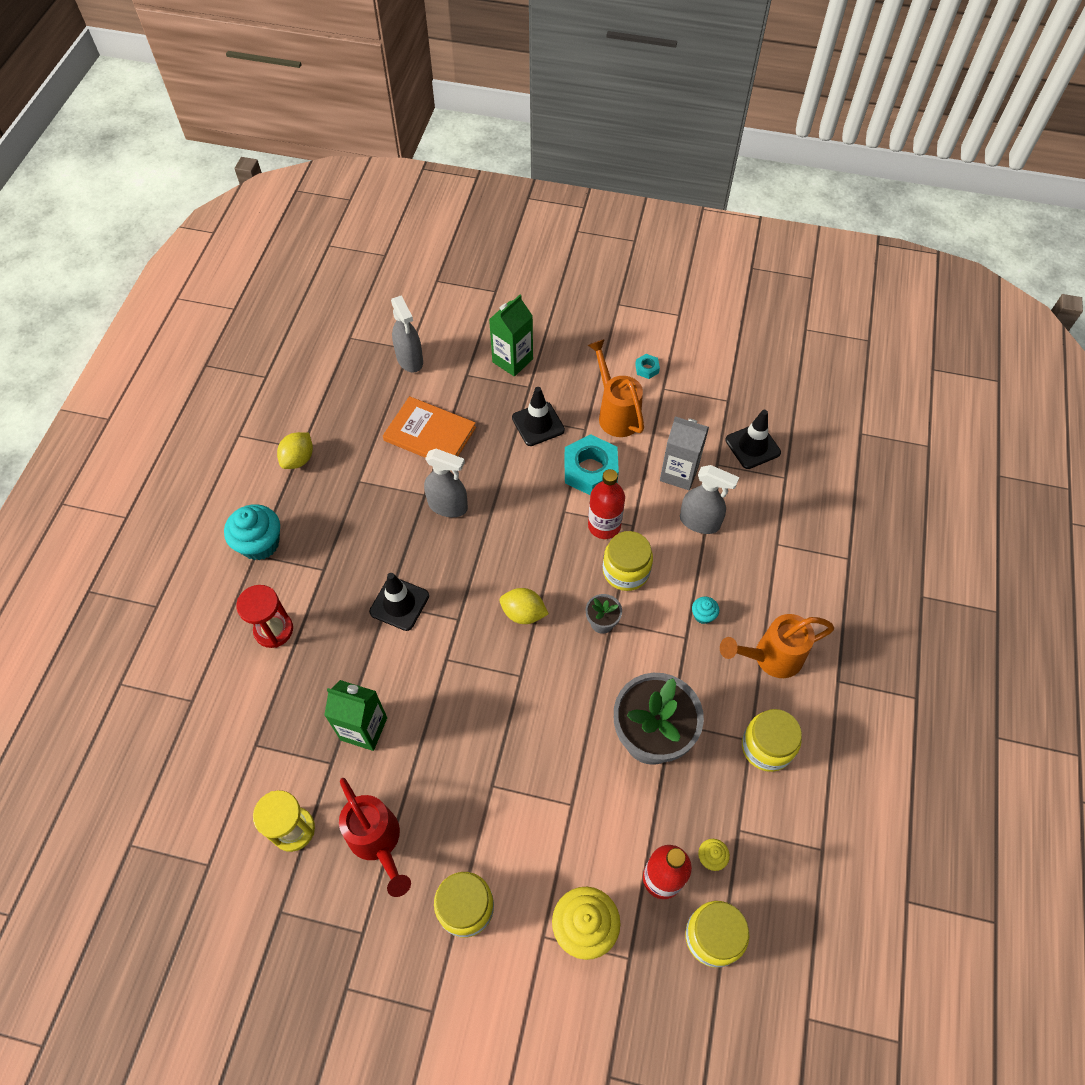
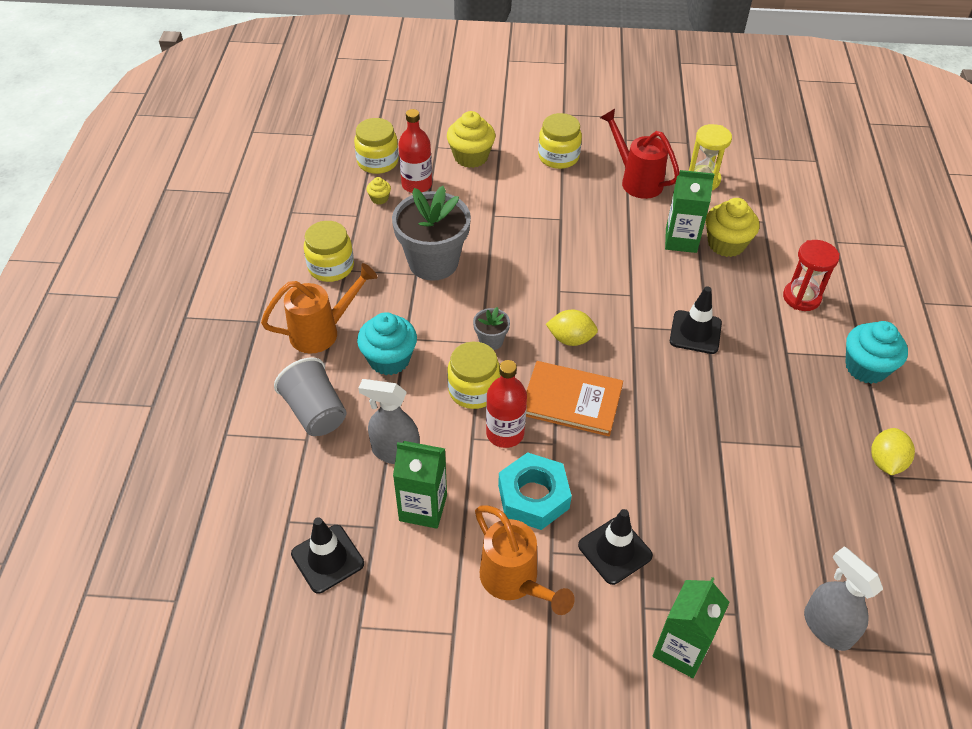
camera: 170 degrees right, 10 degrees down
orange book [383,396,476,458] -> orange book moved to [526,361,623,436]
grey spray bottle [424,449,468,517] -> none
turquoise nut [635,354,660,379] -> none
grey carton [660,416,709,490] -> green carton [393,441,447,529]
turquoise cupcake [692,597,719,624] -> turquoise cupcake [357,312,417,375], size x2.08
none -> grey cup [274,358,347,436]
none -> yellow cupcake [706,198,759,257]

